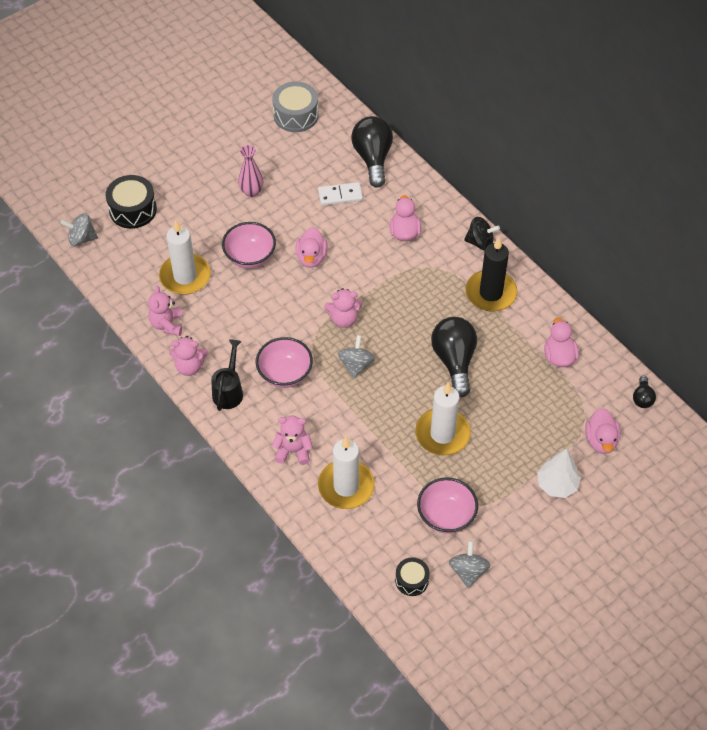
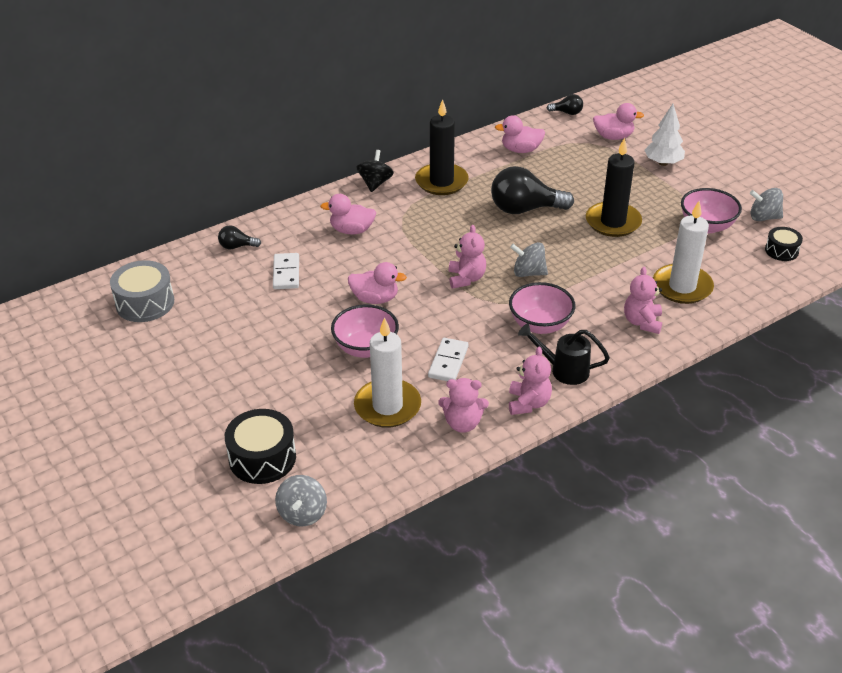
camera: 85 degrees left, 15 degrees down
pink vase [238,145,263,197] -> none
black light bulb [351,116,393,187] -> black light bulb [218,226,261,249], size x0.49
white candle [415,383,471,455] -> black candle [586,138,642,237]
none -> white domino [428,338,469,381]

